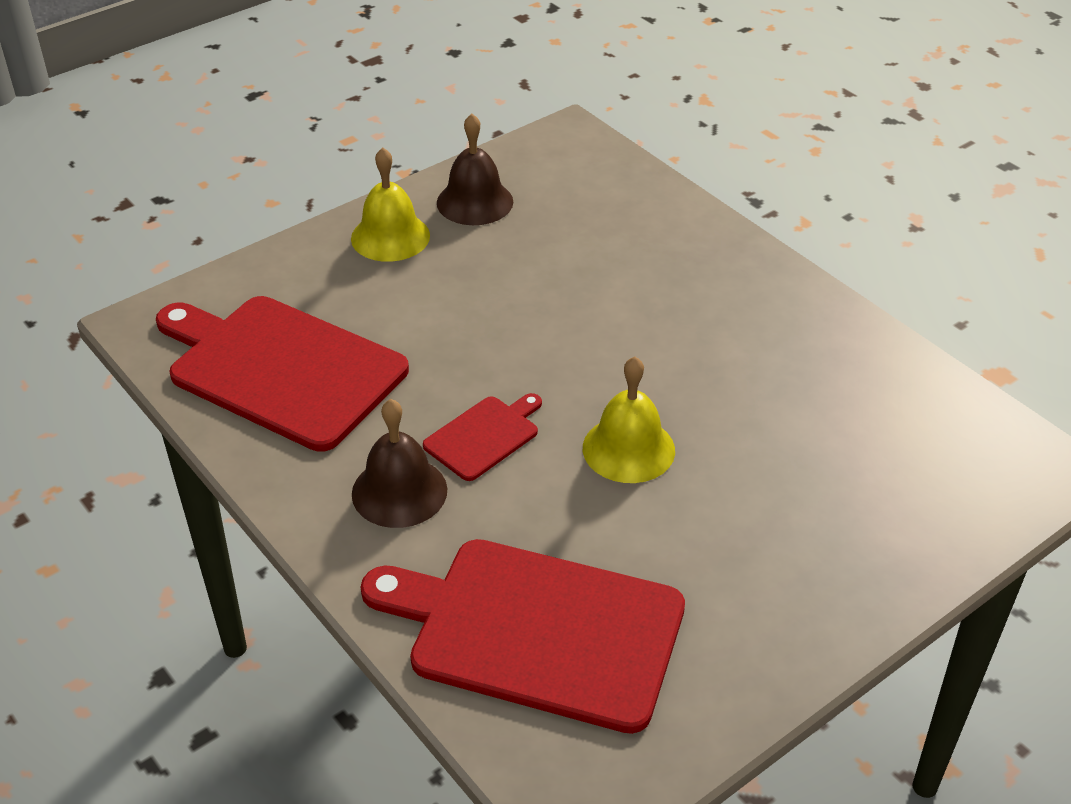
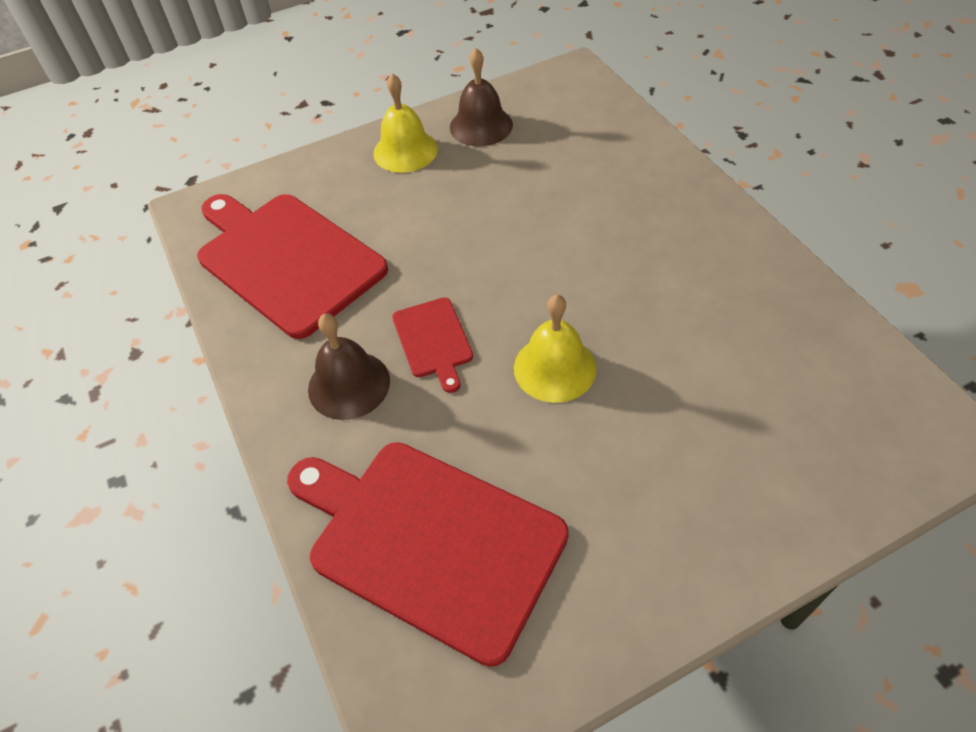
camera: 15 degrees right, 10 degrees up
red cutting board [423,393,542,481] -> red cutting board turned 105 degrees clockwise [392,297,473,393]

